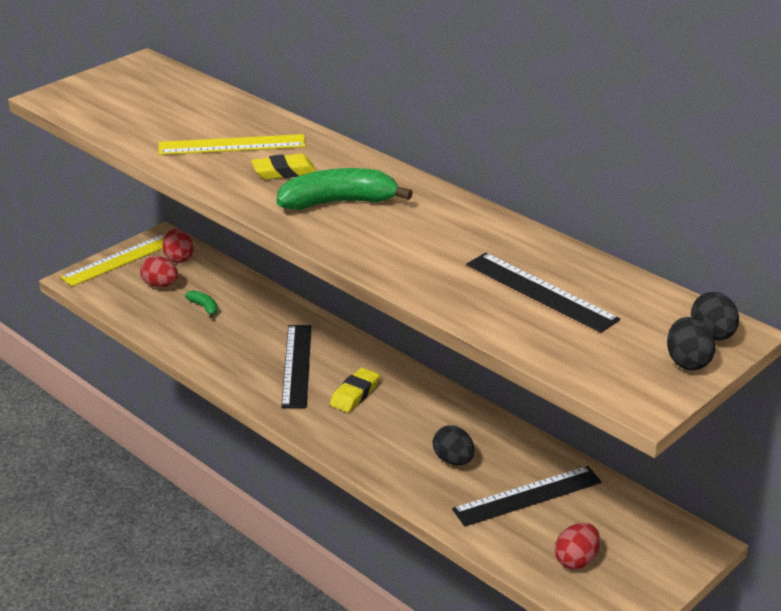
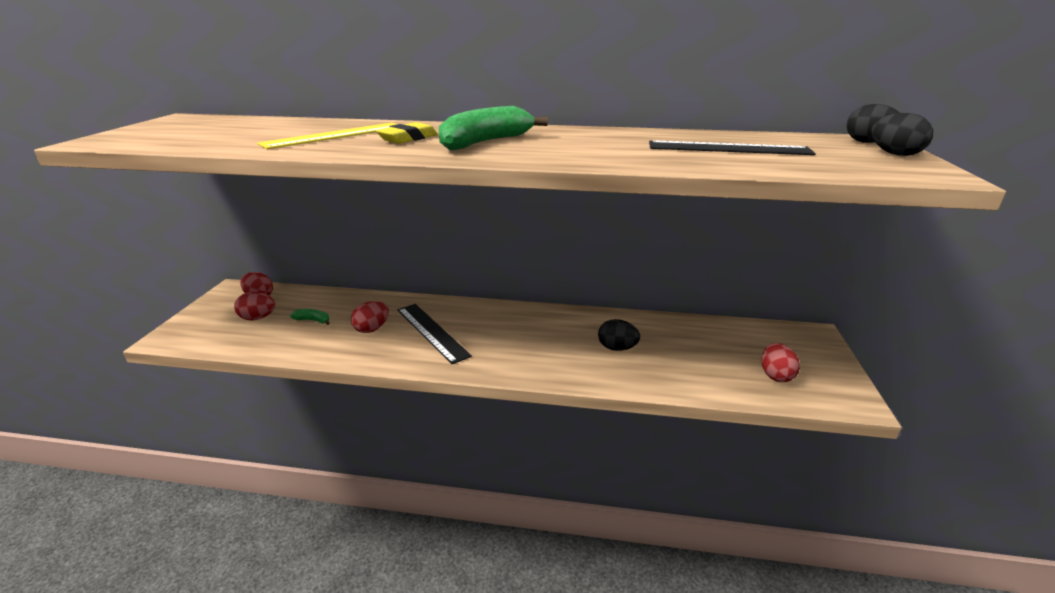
camera: 35 degrees left, 5 degrees down
yellow ruler [61,234,166,287] -> none
yellow eraser [330,368,380,412] -> none
black ruler [452,466,602,527] -> none
none -> red egg [351,301,389,333]

